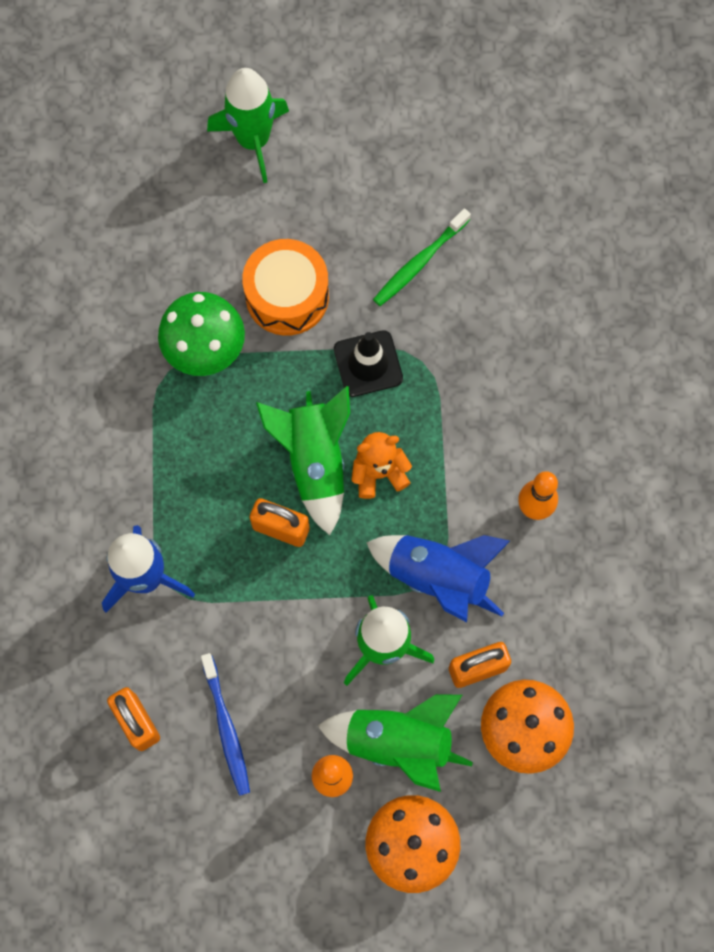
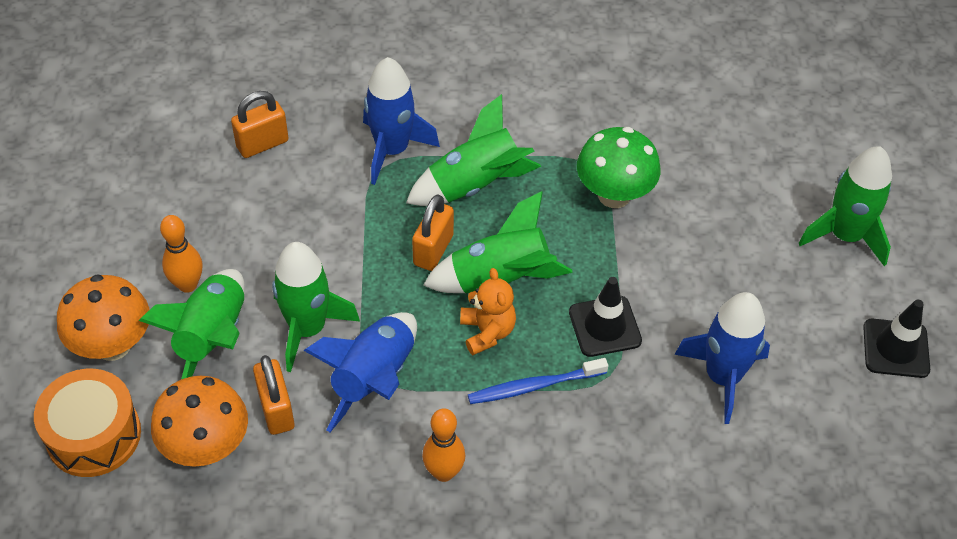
camera: 90 degrees right, 20 degrees down
blue toothbrush [201,653,250,796] -> blue toothbrush moved to [468,358,608,404]
orange drum [242,239,329,336] -> orange drum moved to [34,369,141,477]
green toothbrush [373,209,471,306] -> blue rocket [675,292,770,424]
none -> green rocket [406,94,541,206]
none -> black traffic cone [863,300,930,378]

